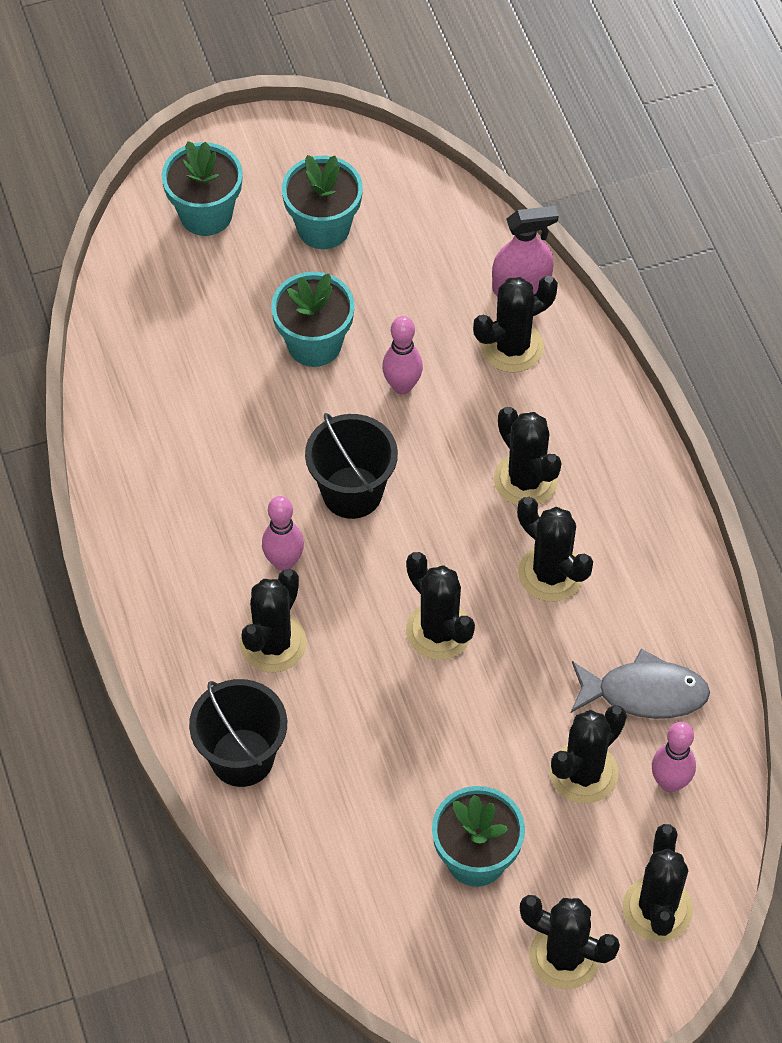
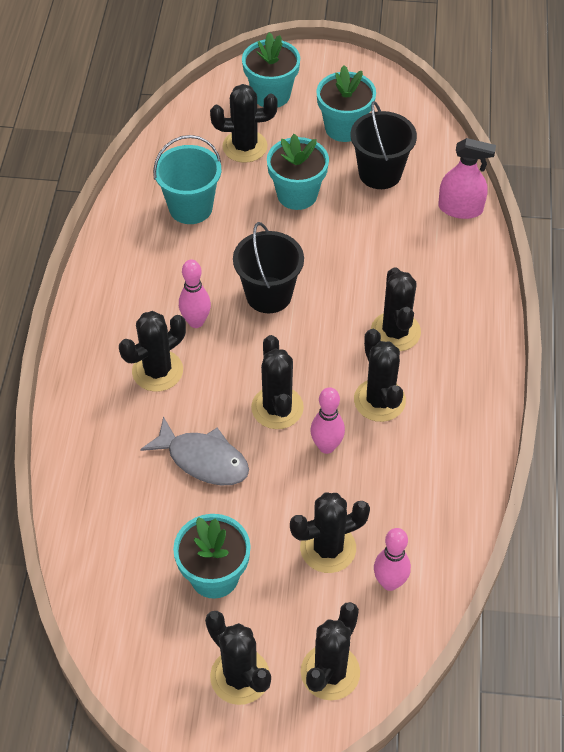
camera: 25 degrees right, 5 degrees down
black bucket [189,679,287,787] -> black bucket moved to [351,101,417,189]
pink bowling pin [382,316,423,395] -> pink bowling pin moved to [310,387,345,454]
black cactus [473,276,558,373] -> black cactus moved to [210,84,278,163]
grey fish [571,649,710,719] -> grey fish moved to [140,416,249,485]
none -> turquoise bucket [153,135,221,224]

